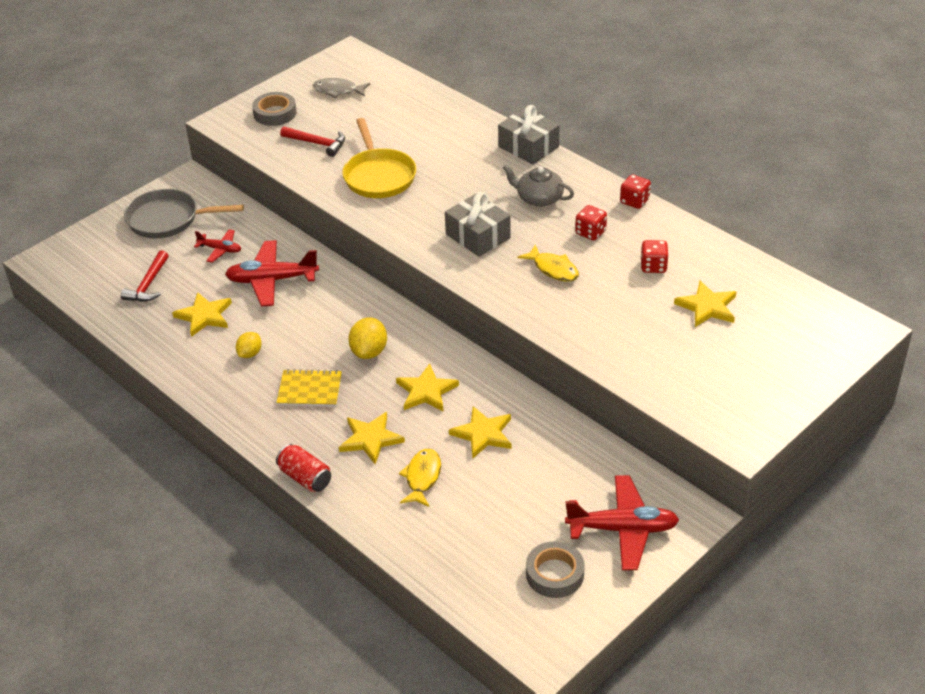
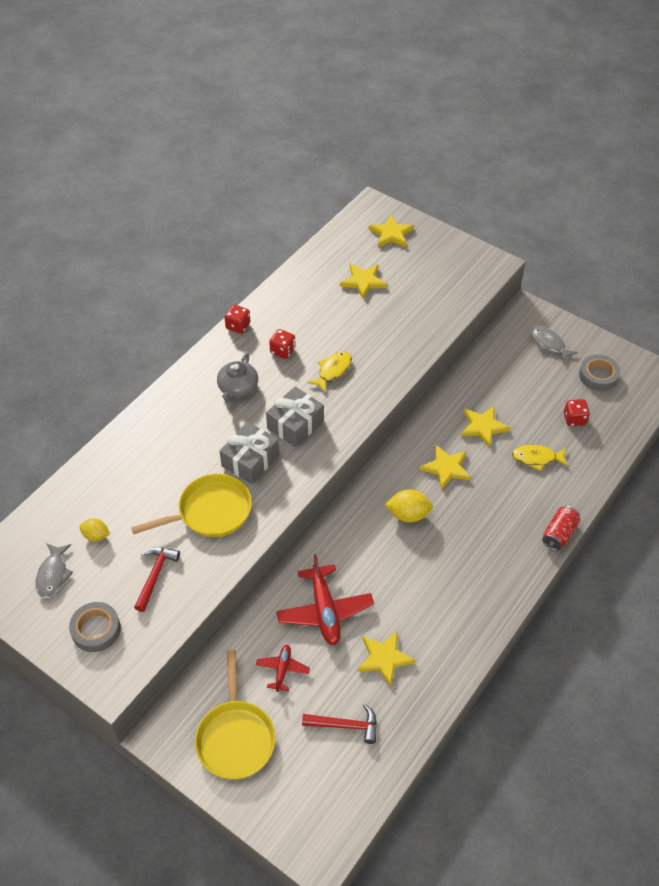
camera: 100 degrees left, 10 degrees up
grey pan [124,189,244,239] -> yellow pan [195,650,276,779]
yellow lemon [236,332,262,358] -> yellow lemon moved to [79,519,110,541]
yellow notebook [276,369,342,407] -> none
yellow star [339,412,405,464] -> yellow star moved to [369,215,414,247]
grey gift [498,105,560,164] -> grey gift moved to [220,421,279,484]
red plane [565,475,679,570] -> grey fish [532,326,578,363]
red dice [640,240,669,273] -> red dice moved to [564,399,590,426]

